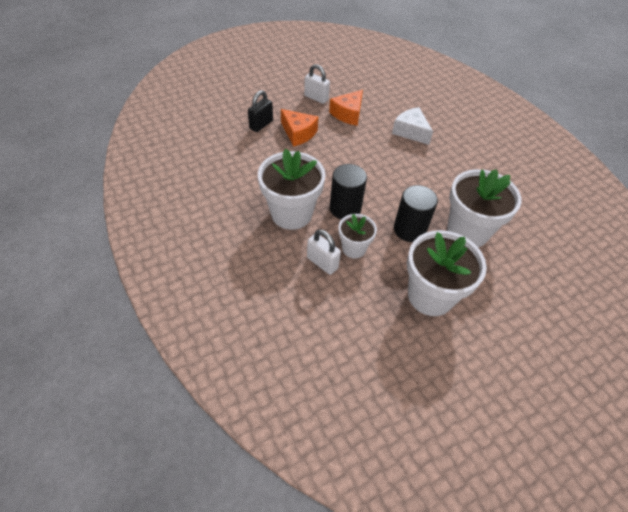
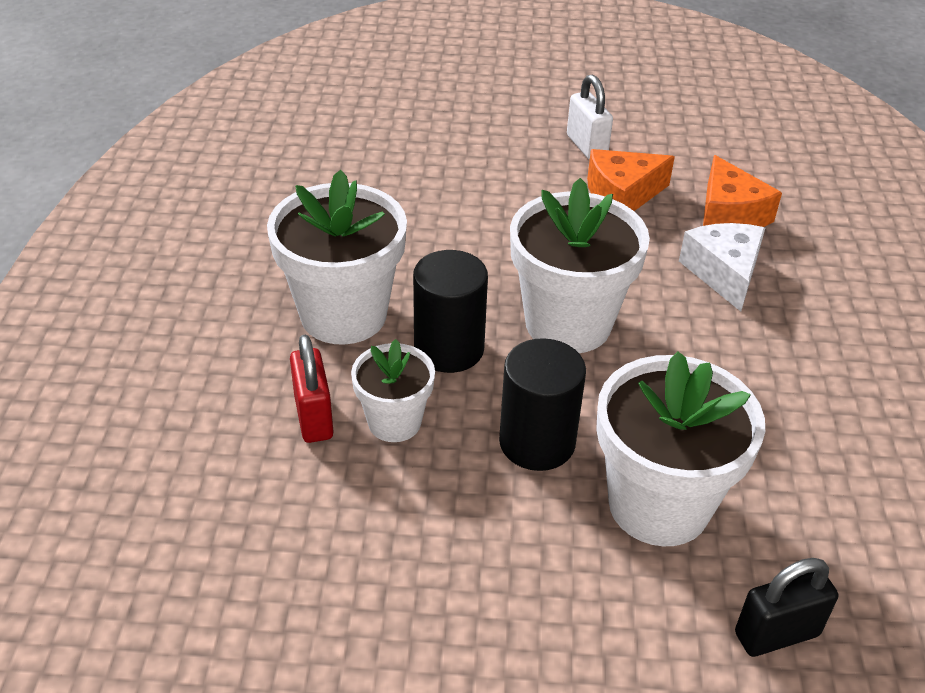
camera: 35 degrees right, 10 degrees down
black padlock [248,90,273,132] -> black padlock moved to [735,558,838,657]
orange cheese [281,109,318,147] -> orange cheese moved to [703,155,782,227]
white padlock [307,229,341,275] -> red padlock [290,335,334,443]
white flower pot [407,230,487,316] -> white flower pot moved to [510,178,650,353]

